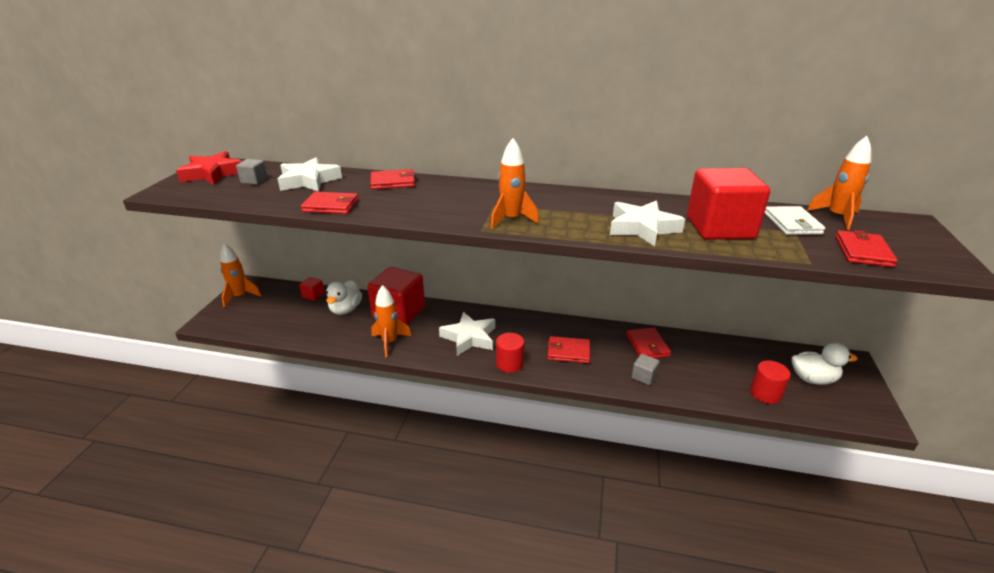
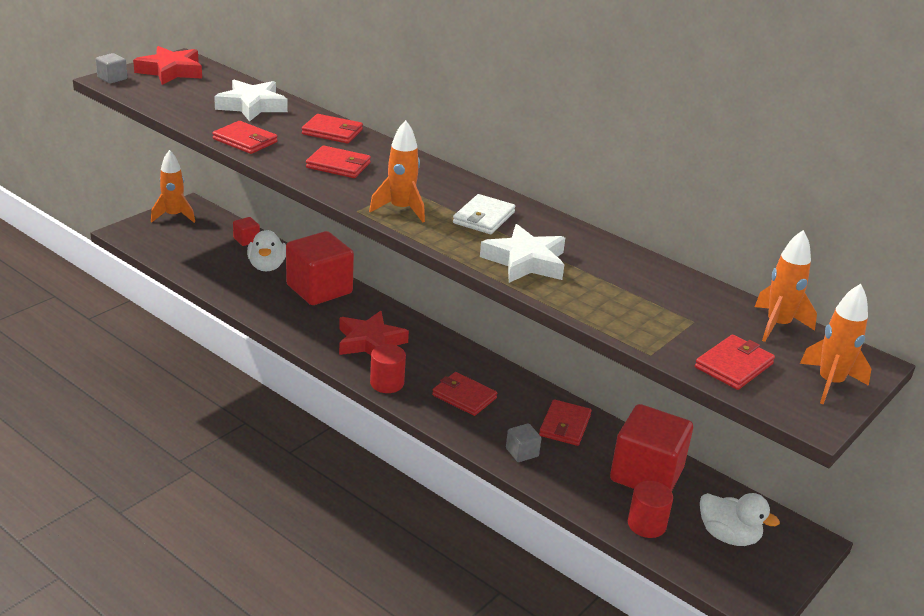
camera: 25 degrees right, 0 degrees up
grey cube [236,159,268,185] -> grey cube moved to [96,53,127,83]
white duck [326,280,362,315] -> white duck turned 45 degrees counterclockwise [247,230,286,271]
orange rocket [371,285,411,357] -> orange rocket moved to [800,284,872,404]
white star [439,312,495,356] -> red star [339,311,409,355]
red cube [687,168,770,240] -> red cube moved to [610,404,693,492]
white wallet [764,206,825,235] -> white wallet moved to [453,194,515,234]
none -> red wallet [306,145,371,178]

